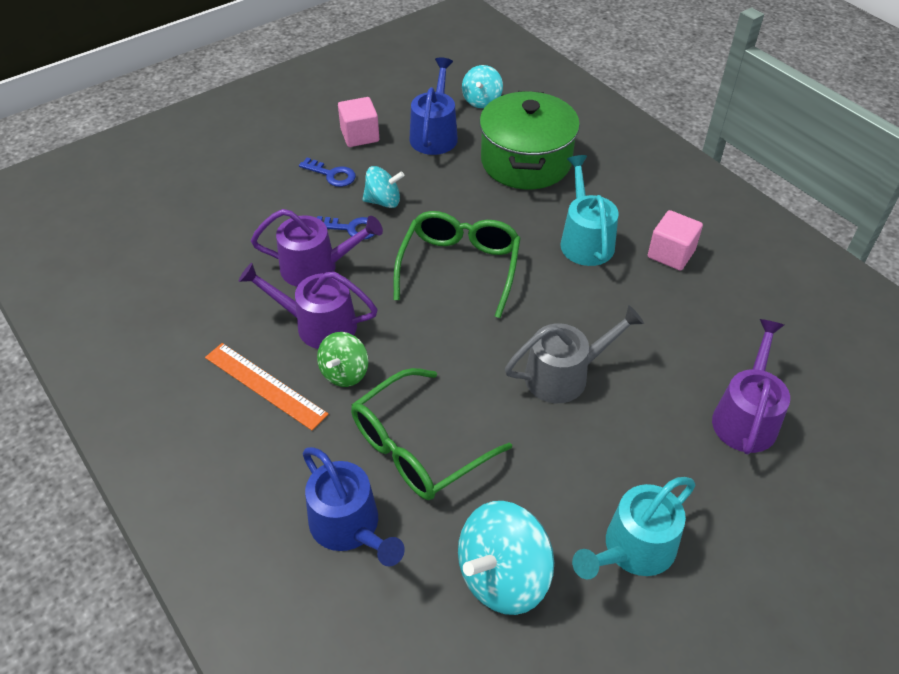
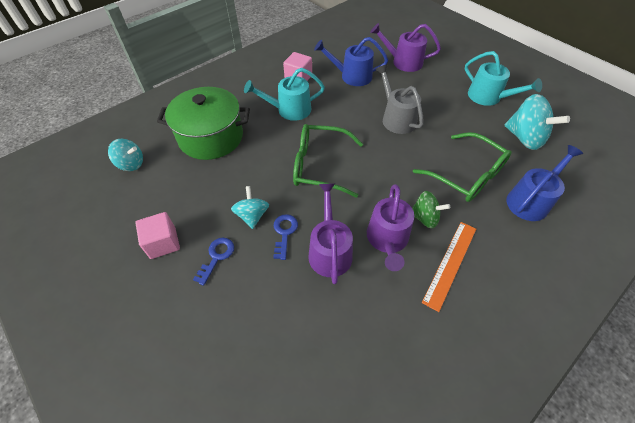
camera: 95 degrees left, 5 degrees up
blue watering can [409,57,458,155] -> blue watering can moved to [314,37,388,86]

